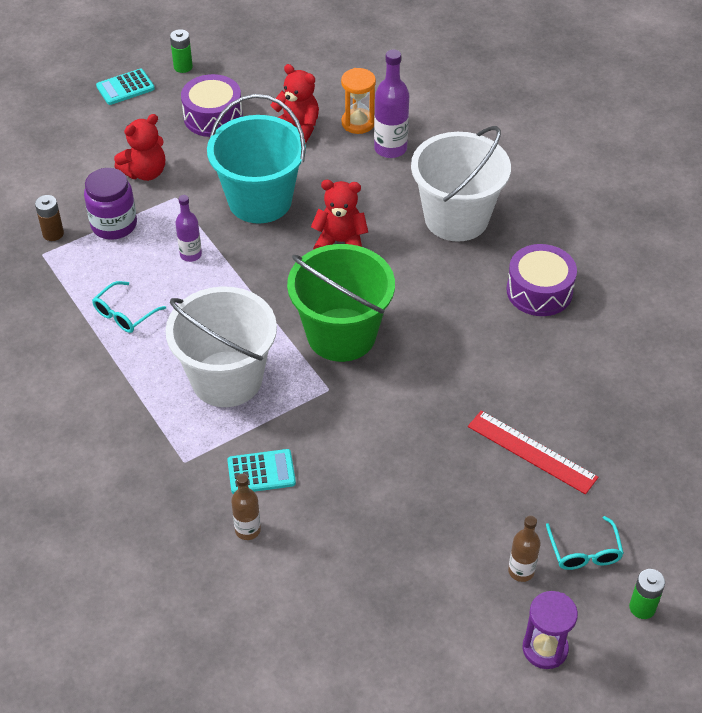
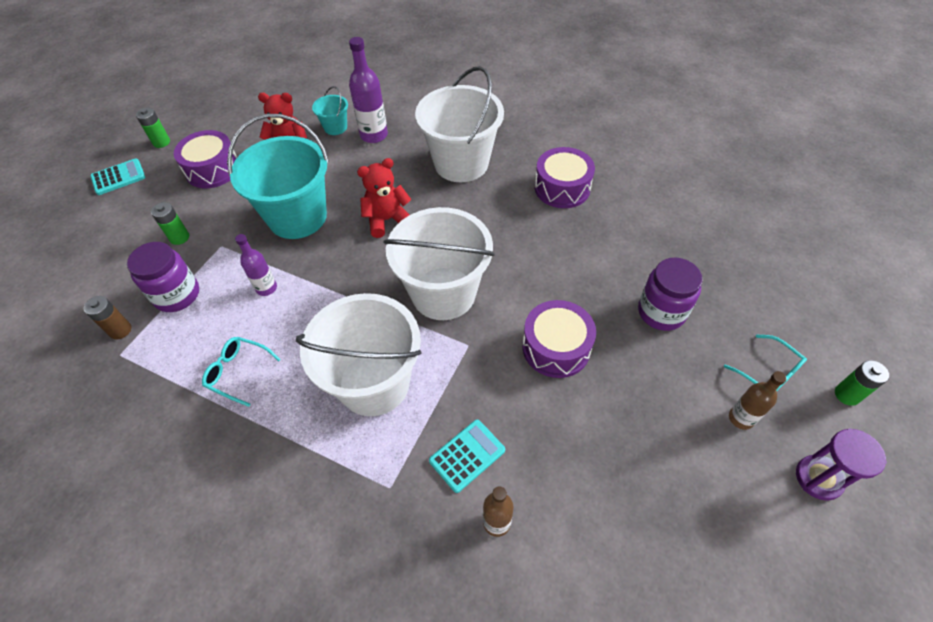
camera: 30 degrees left, 5 degrees up
turquoise glasses [92,281,166,333] -> turquoise glasses turned 105 degrees clockwise [202,337,281,407]
turquoise calculator [96,69,155,105] -> turquoise calculator turned 150 degrees counterclockwise [90,159,145,195]
red teddy bear [114,114,165,181] -> green battery [151,202,189,245]
green bucket [287,244,395,362] -> white bucket [383,207,495,320]
orange hourglass [341,68,376,134] -> turquoise bucket [312,86,348,135]
red ruler [468,411,598,494] -> purple jar [638,258,702,331]
none -> purple drum [522,300,596,378]

